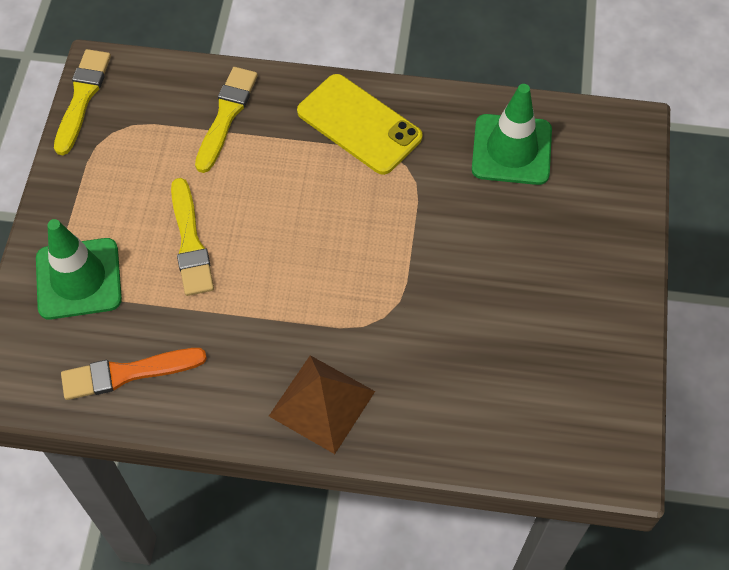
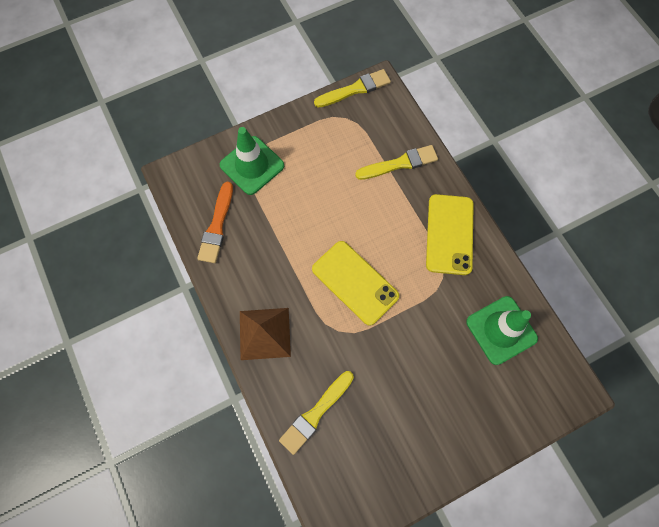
camera: 55 degrees right, 10 degrees up
orange brush [61,348,207,400] -> orange brush turned 120 degrees counterclockwise [197,182,233,263]
yellow brush [171,178,214,296] -> yellow brush moved to [279,371,354,455]
none -> yellow phone [312,241,399,326]

